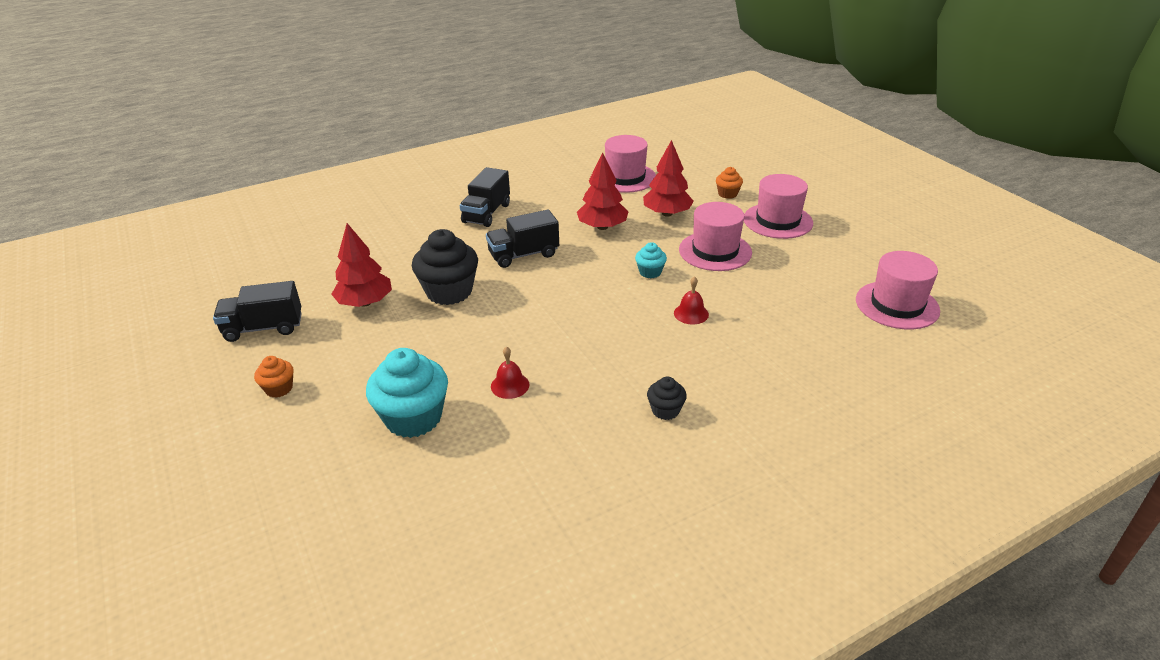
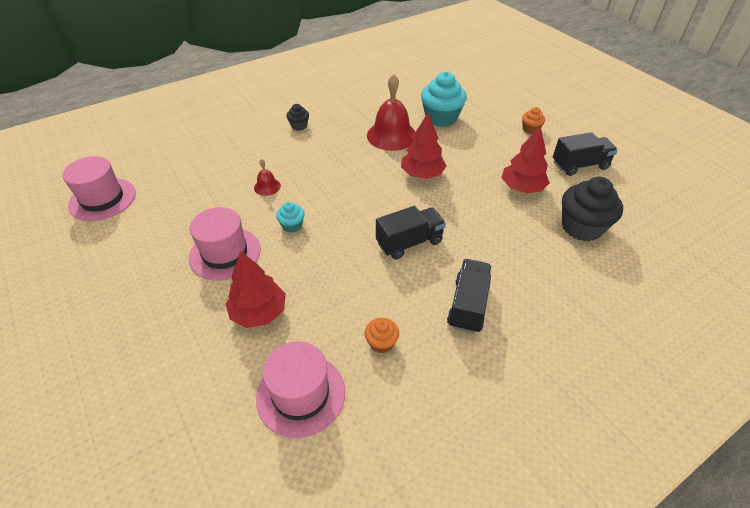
camera: 175 degrees right, 10 degrees up
black cupcake [412,229,478,305] -> black cupcake moved to [562,177,623,241]
red bell [491,347,529,399] -> red bell [367,74,415,151], size x2.12
red tree [577,152,628,230] -> red tree moved to [401,113,447,179]
orange cupcake [716,167,743,199] -> orange cupcake moved to [365,318,399,353]
pink hat [744,174,813,239] -> none

